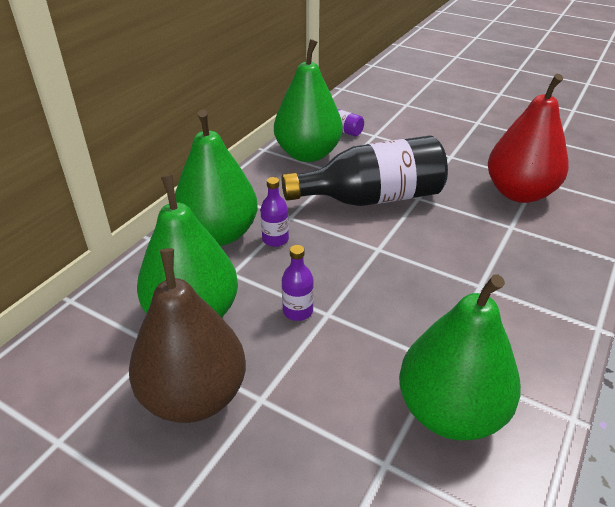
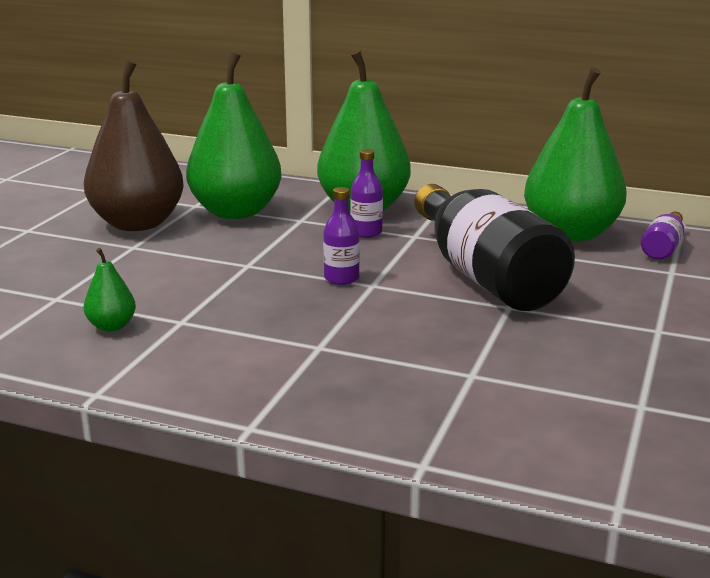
camera: 80 degrees right, 15 degrees down
purple bottle [282,245,314,321] -> purple bottle moved to [323,187,360,285]
green pear [399,274,521,440] -> green pear [84,248,136,331], size x0.42
red pear [488,74,569,203] -> none

